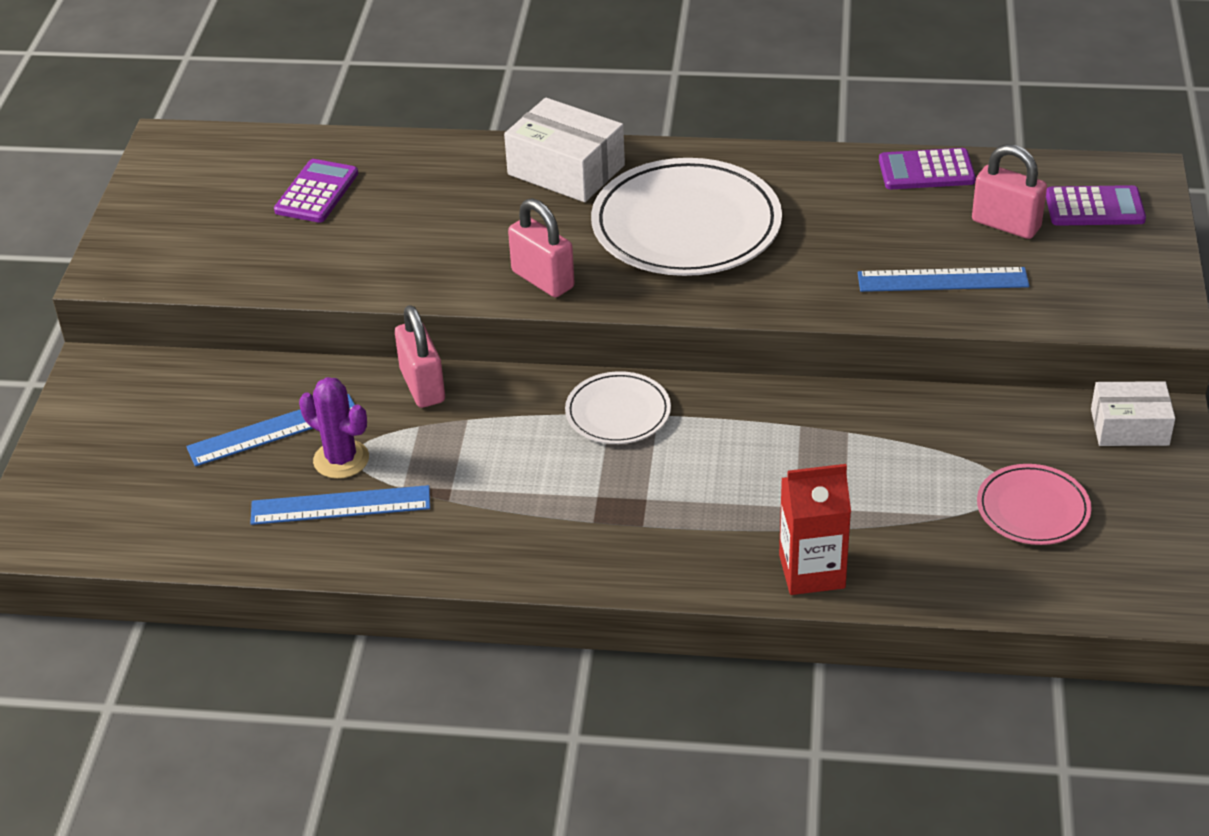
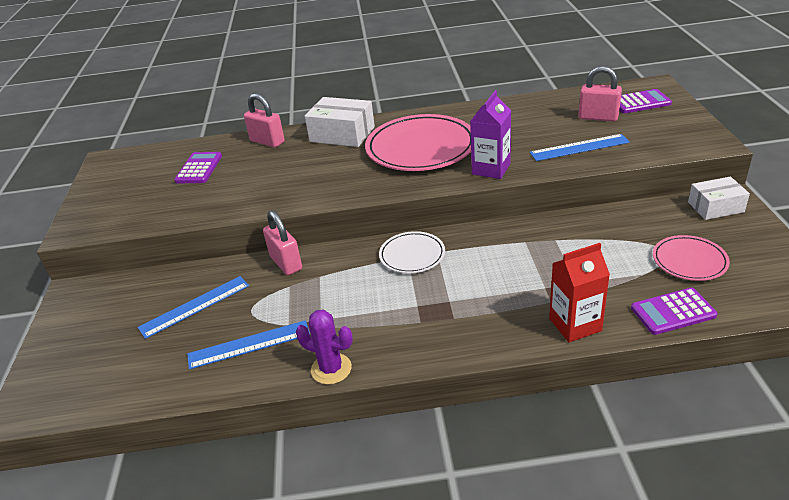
camera: 10 degrees left, 5 degrees down
purple cactus [299,377,369,479] -> purple cactus moved to [296,310,353,385]
pink padlock [508,198,575,297] -> pink padlock moved to [244,93,285,147]
white plate [591,158,782,276] -> pink plate [365,114,471,171]
purple calculator [879,148,976,189] -> purple calculator moved to [631,288,718,335]
none -> purple carton [470,90,511,179]

